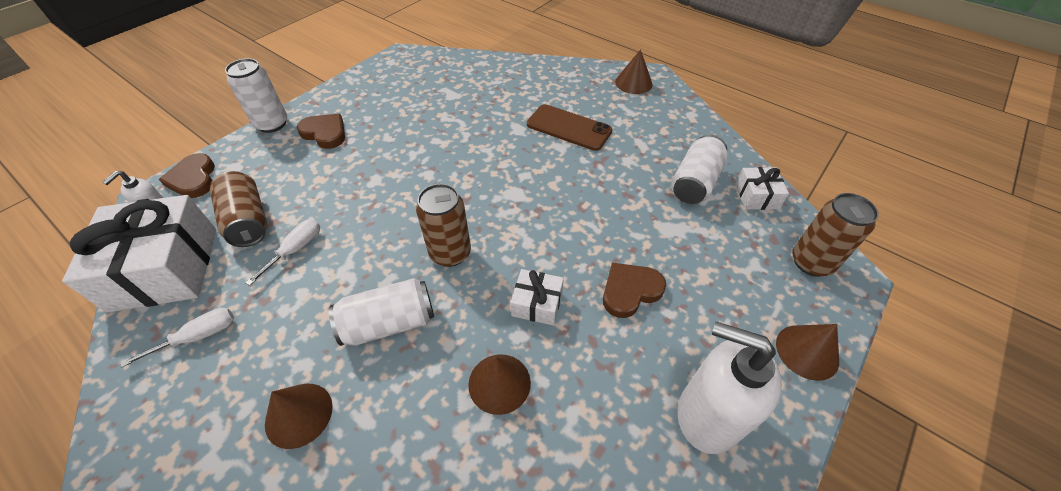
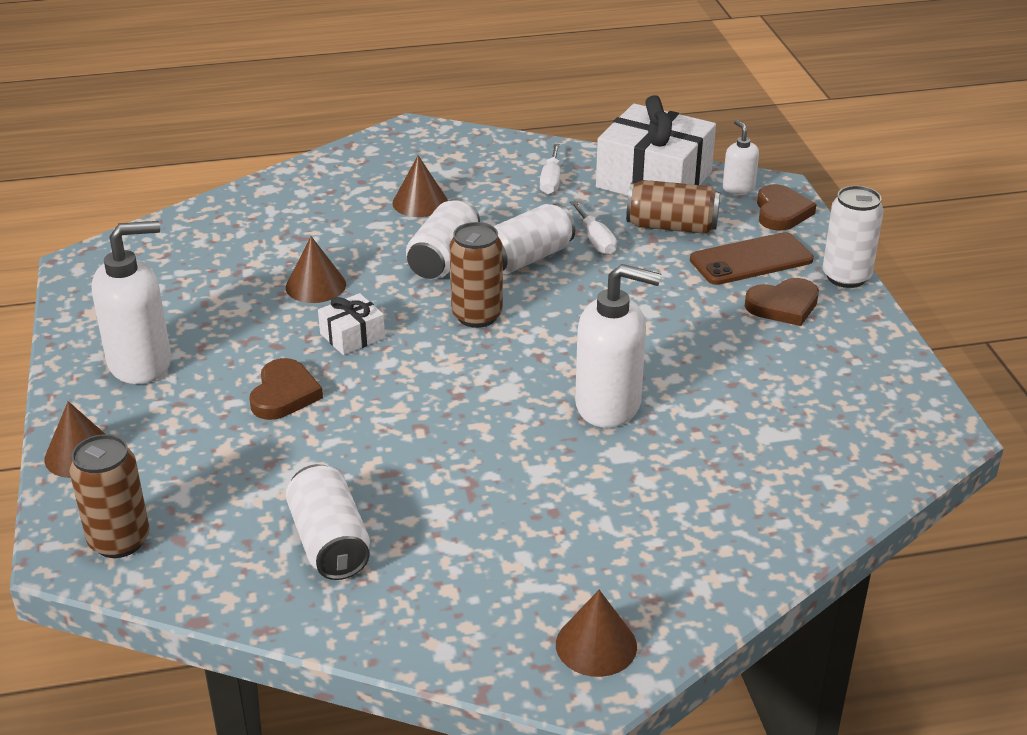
camera: 130 degrees right, 15 degrees down
brown heart [159,153,215,198] -> brown heart turned 75 degrees clockwise [757,184,817,231]
brown phone [527,104,613,151] -> brown phone moved to [690,232,814,285]
white gift [736,167,789,210] -> none
none -> white can [494,204,575,274]
none -> white soap dispenser [575,264,661,428]

